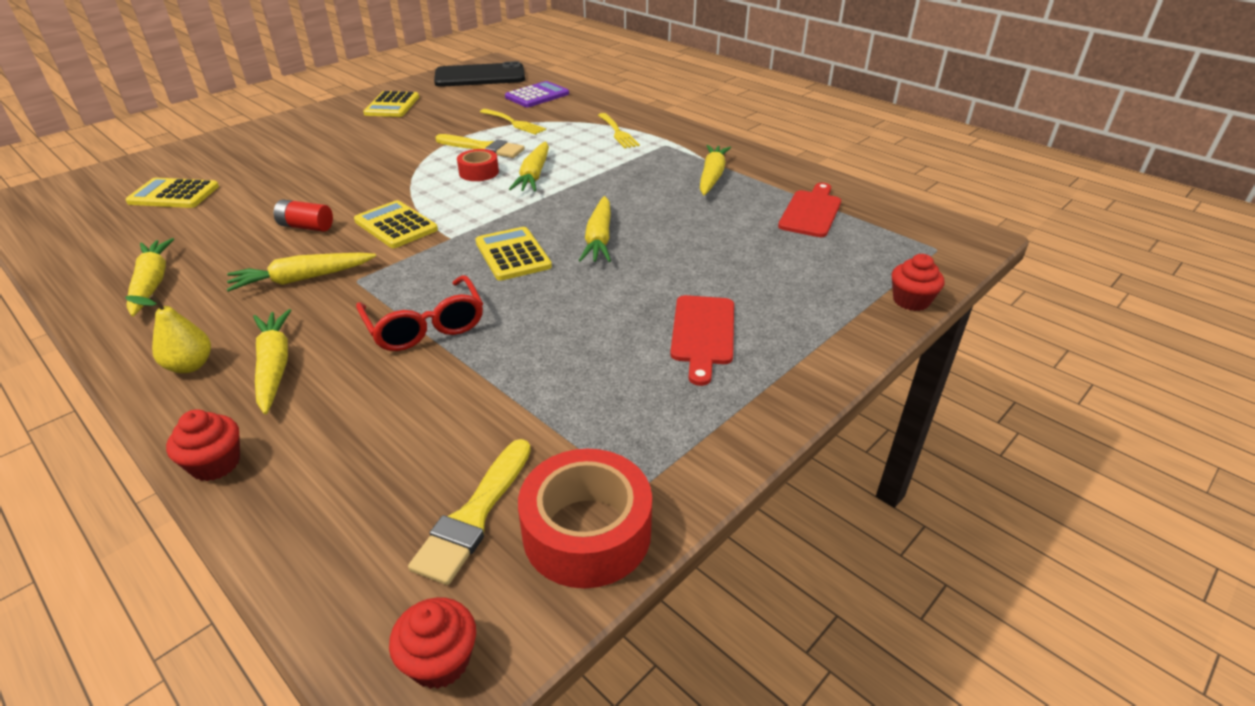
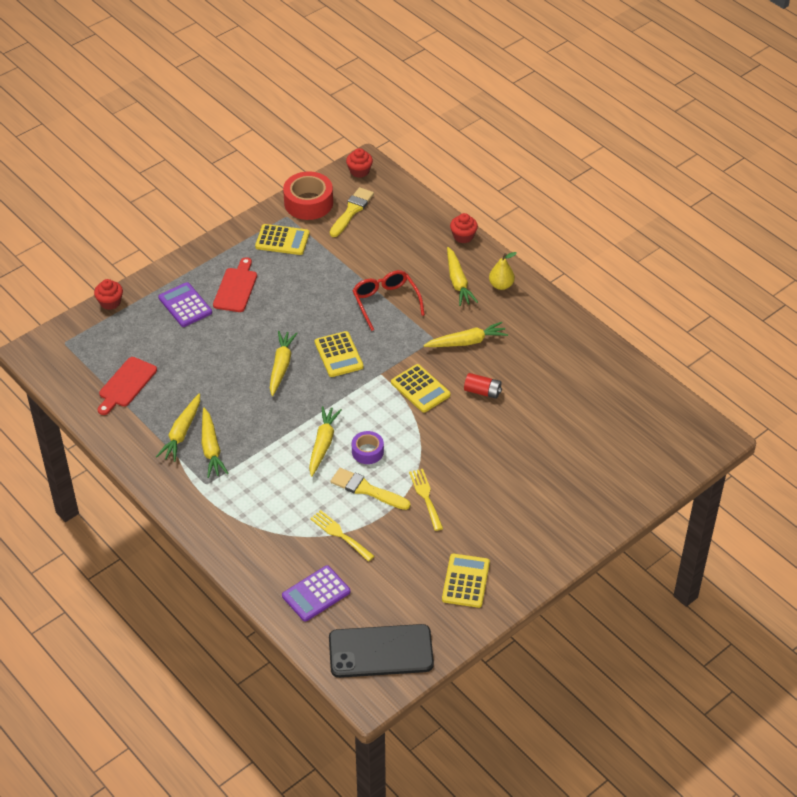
camera: 175 degrees left, 10 degrees up
yellow calculator [126,178,219,208] -> yellow calculator moved to [255,224,310,255]
yellow carrot [127,238,174,317] -> yellow carrot moved to [202,408,229,478]
red tape [457,149,499,181] -> purple tape [352,431,384,464]
yellow fork [598,113,640,148] -> yellow fork moved to [409,469,443,531]
none -> purple calculator [158,282,212,327]

